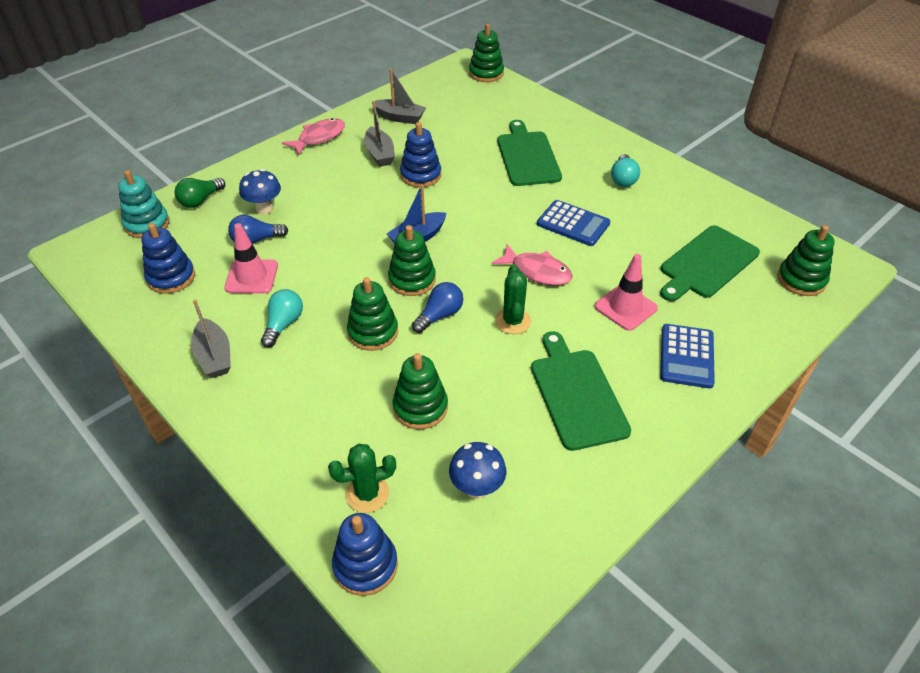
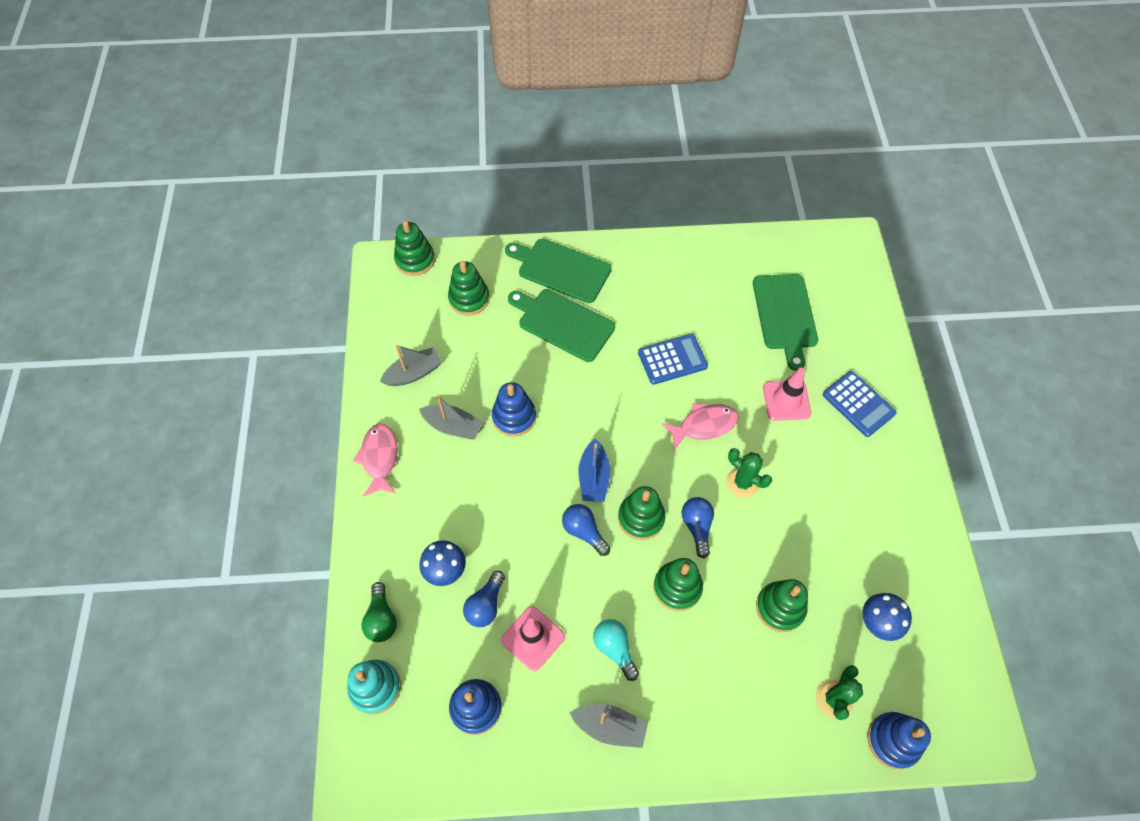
camera: 50 degrees left, 15 degrees up
green cutting board [531,331,631,451] -> green cutting board moved to [505,238,611,303]
turquoise light bulb [611,154,640,187] -> none
green stacking toy [777,225,835,296] -> green stacking toy moved to [448,261,490,316]
none -> blue light bulb [562,504,610,556]

